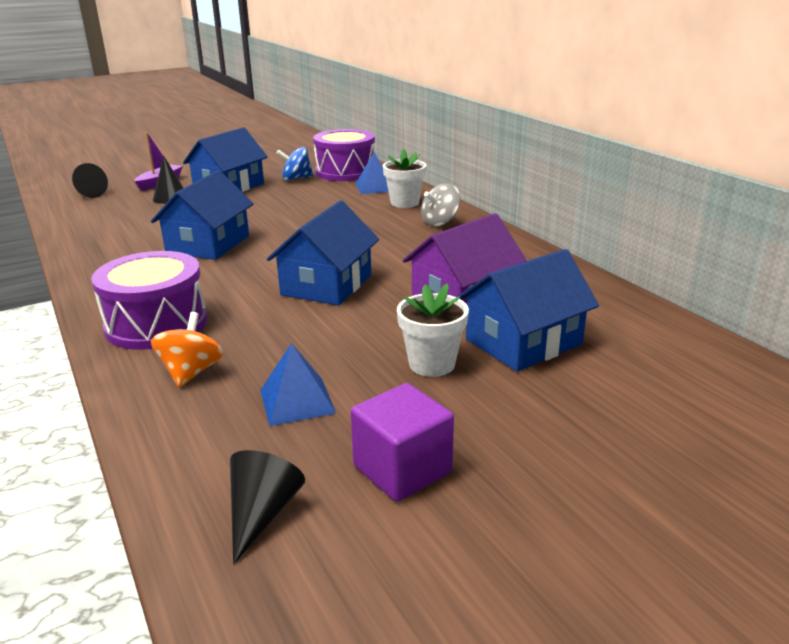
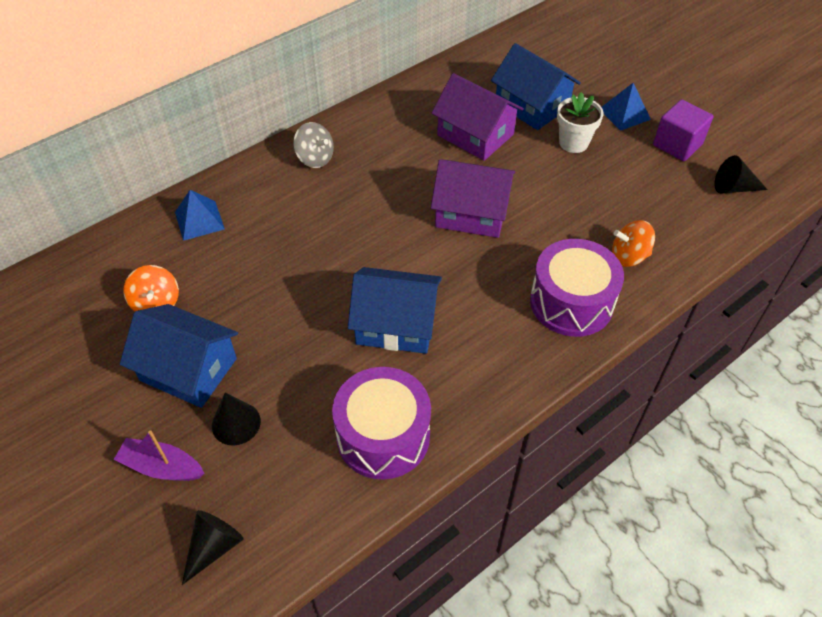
camera: 100 degrees left, 25 degrees up
blue pyramid [260,343,336,426] -> blue pyramid moved to [602,83,651,131]
blue house [267,200,379,305] -> purple house [431,159,515,238]
blue spinning top [276,147,313,180] -> orange spinning top [123,265,179,311]
purple drum [313,129,375,181] -> purple drum moved to [332,367,431,480]
white flower pot [383,149,426,208] -> none

